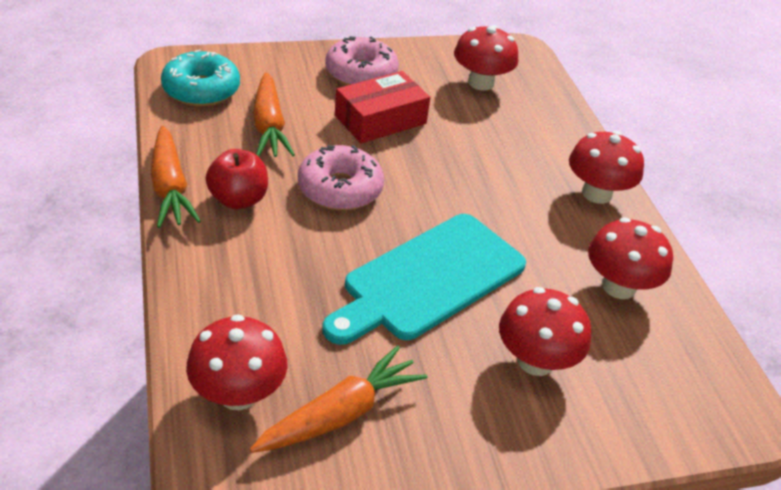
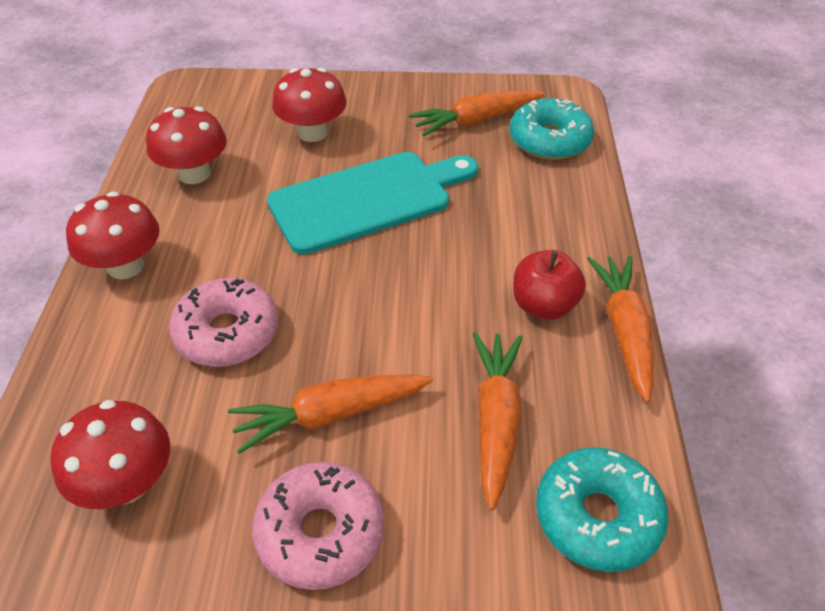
camera: 160 degrees left, 5 degrees up
red mushroom [186,314,288,410] -> turquoise donut [510,98,594,160]
pink donut [298,145,384,211] -> pink donut moved to [169,278,278,367]
red box [335,71,430,143] -> orange carrot [228,374,433,454]

